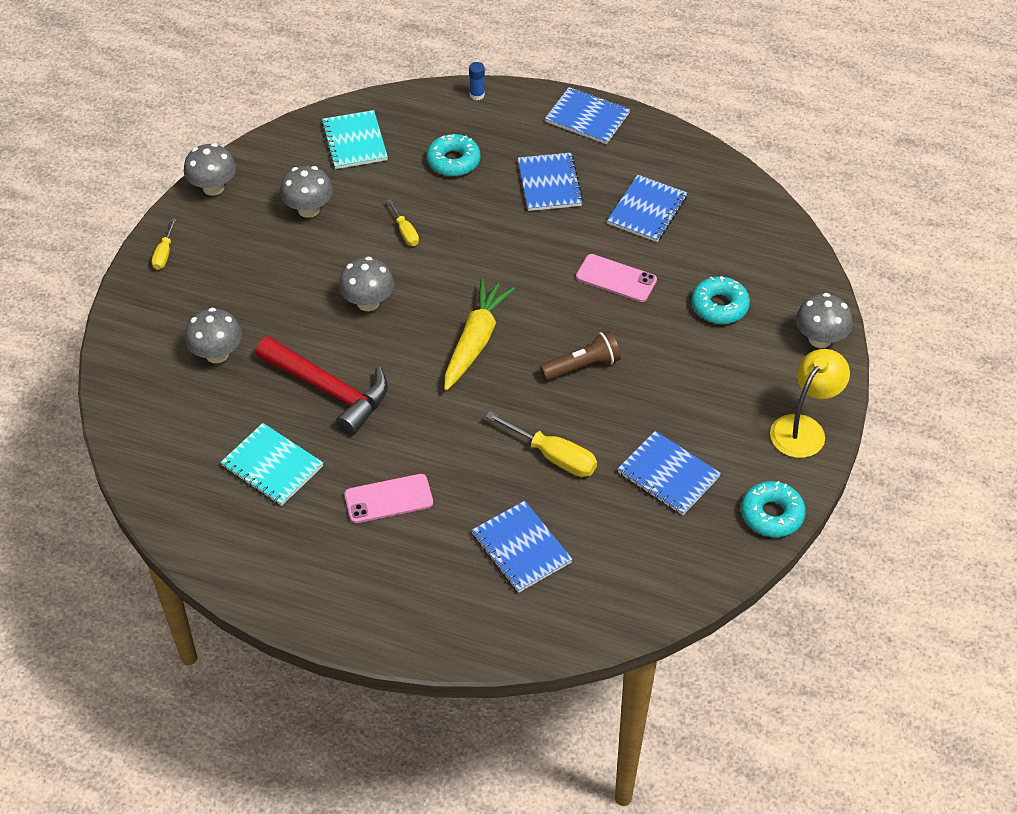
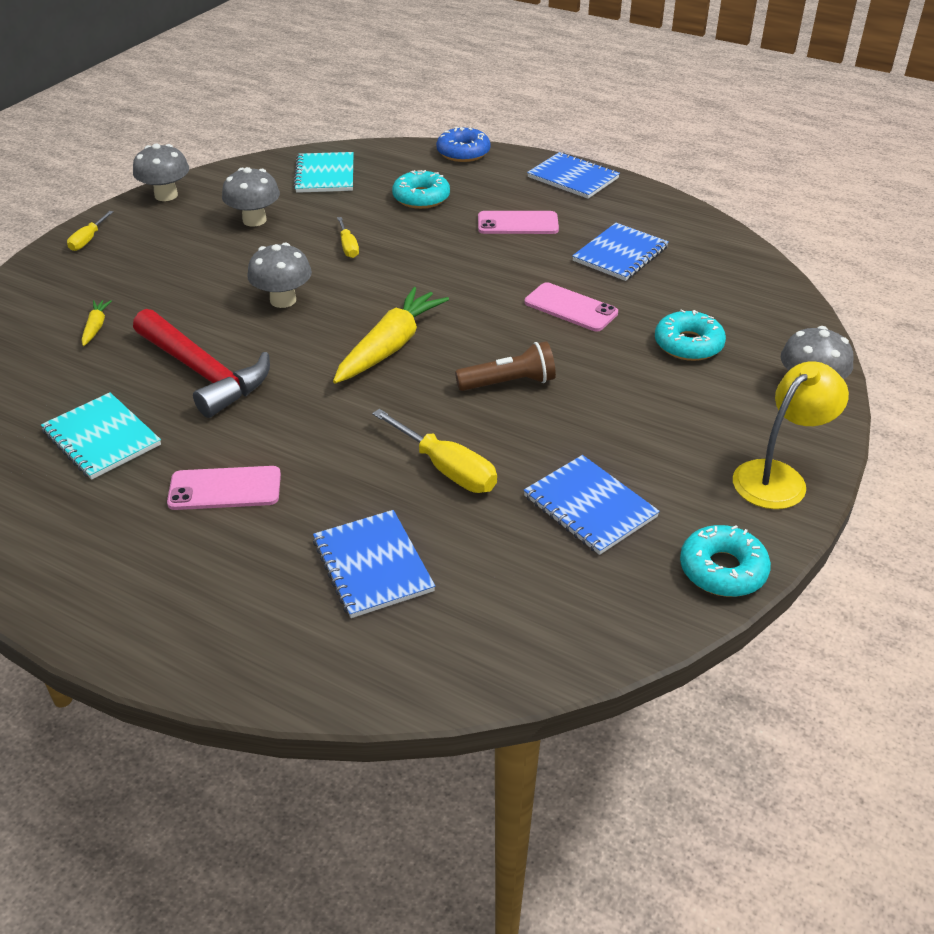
camera: 10 degrees right, 10 degrees down
grey mushroom [185,308,242,363] -> yellow carrot [81,300,112,346]
blue glue stick [469,62,485,100] -> blue donut [436,127,491,162]
blue notebook [518,153,583,211] -> pink phone [478,211,559,234]

